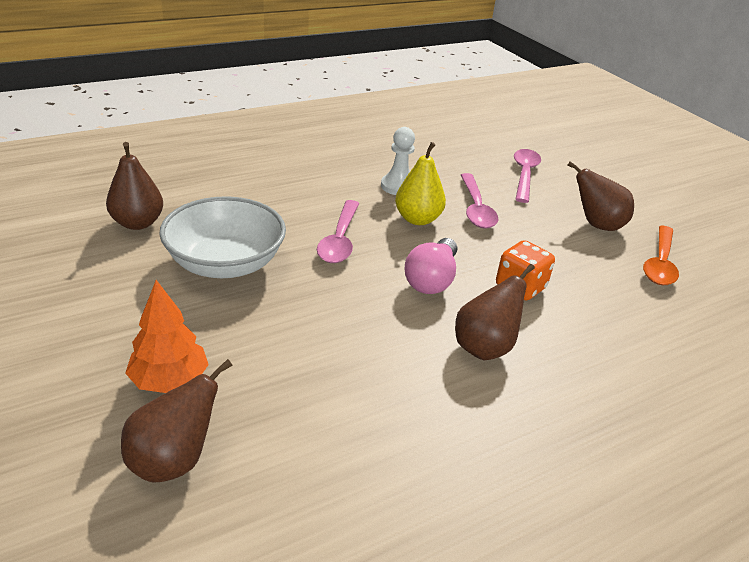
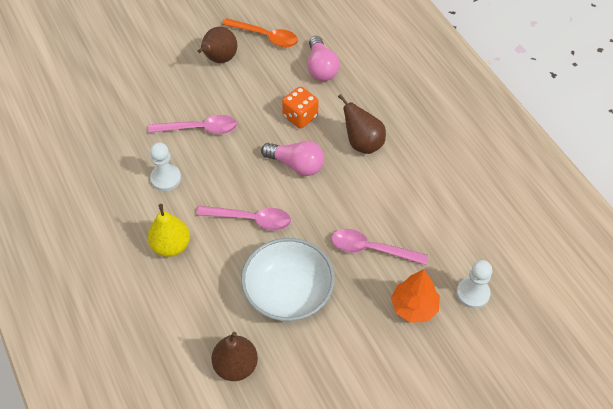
camera: 85 degrees left, 20 degrees up
brown pear [121,359,232,483] -> white pawn [456,260,492,309]
yellow pear [395,142,446,225] -> yellow pear moved to [147,204,190,257]
pink spoon [514,149,541,203] -> pink spoon moved to [331,229,428,265]
none -> pink light bulb [307,36,340,81]

